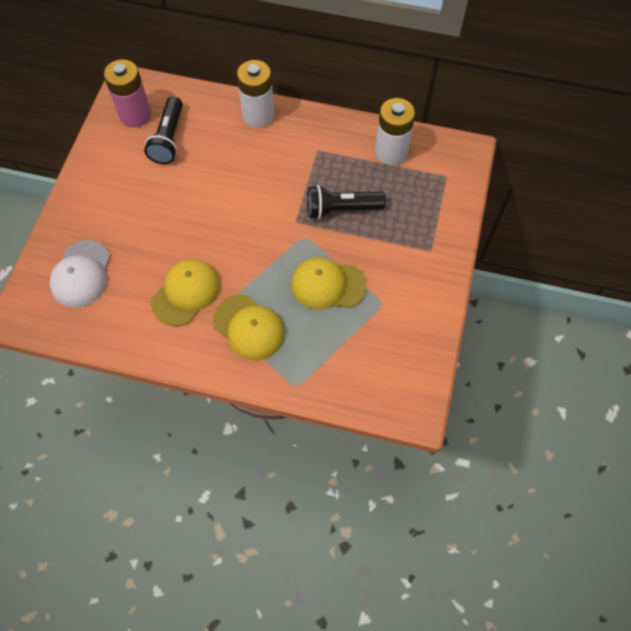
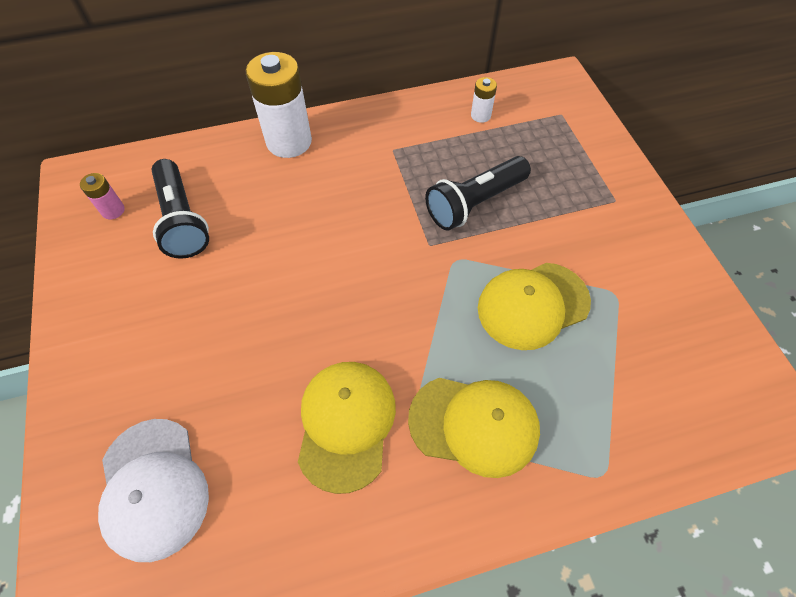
camera: 30 degrees left, 5 degrees down
pink battery [104,59,151,127] -> pink battery [80,173,125,219], size x0.46
white battery [375,98,415,166] -> white battery [471,77,497,123], size x0.46

